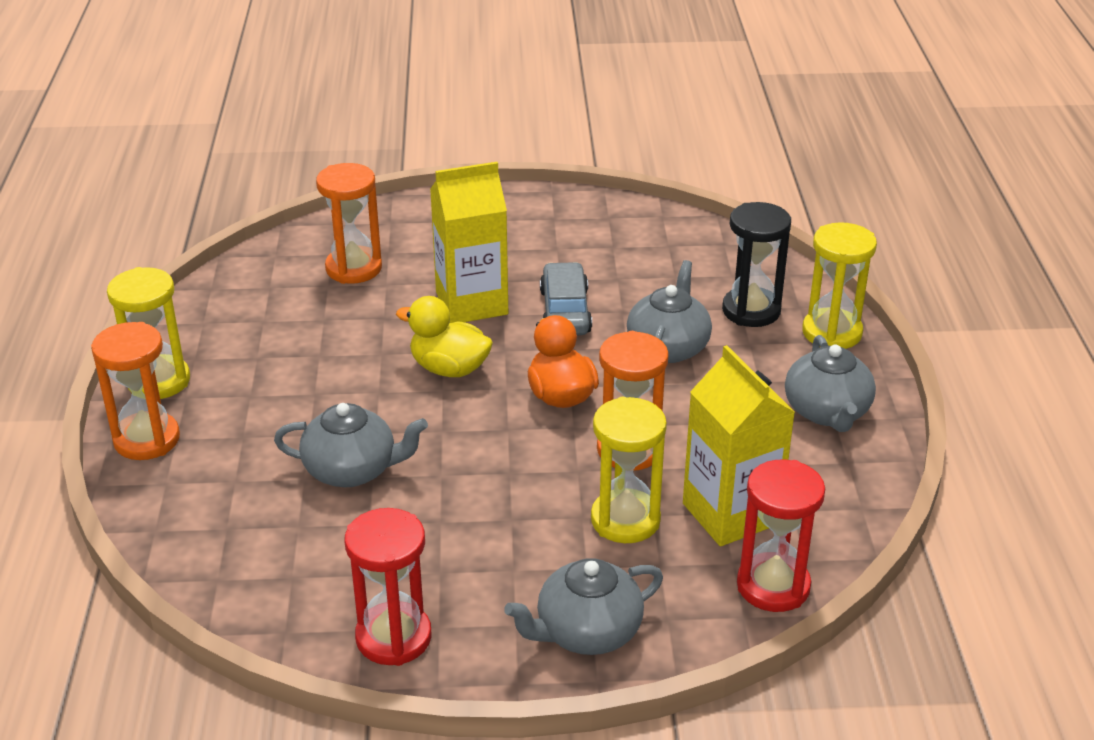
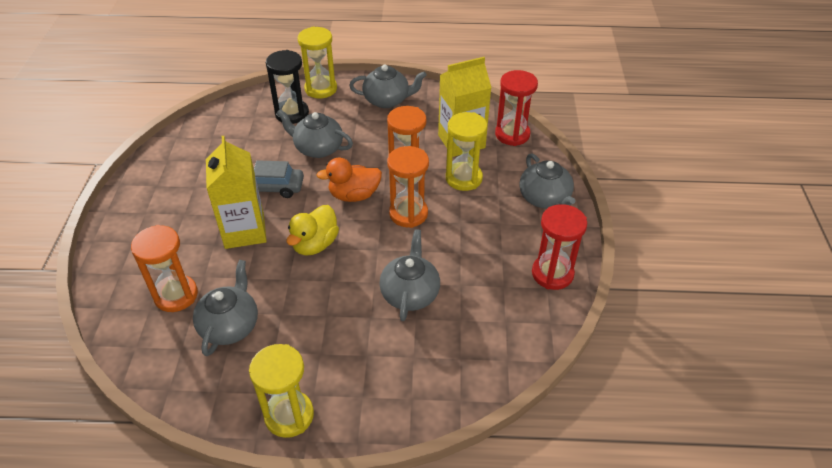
camera: 85 degrees left, 10 degrees up
orange hourglass [91,322,180,460] -> orange hourglass moved to [387,146,429,228]
none -> grey teapot [193,260,258,356]

